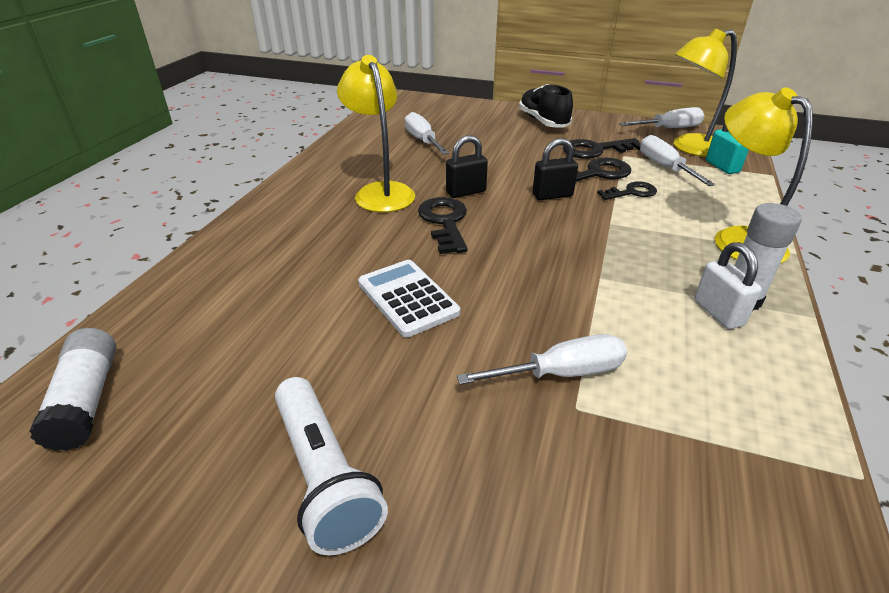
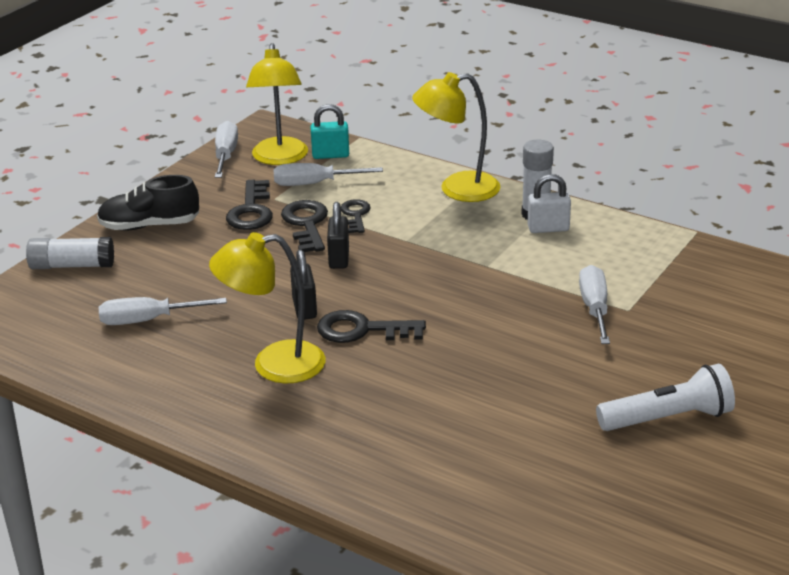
camera: 75 degrees left, 5 degrees down
white glue stick [30,328,116,451] -> white glue stick moved to [26,237,114,269]
white calculator [358,260,460,337] -> none

